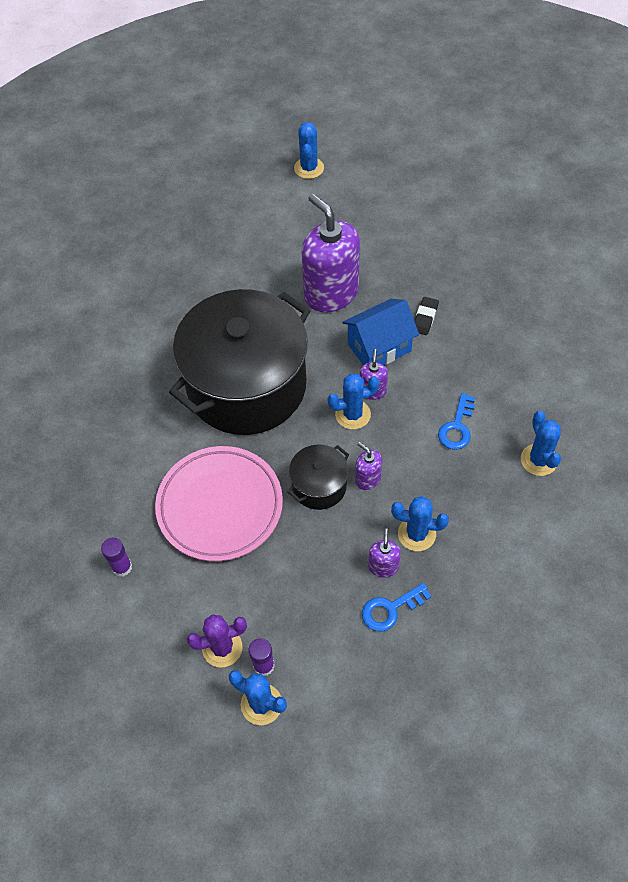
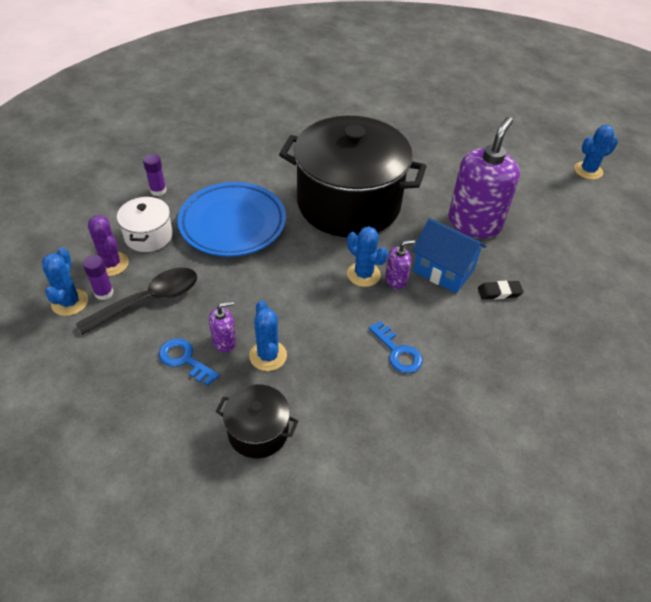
camera: 60 degrees right, 10 degrees down
pink plate [155,446,283,561] -> blue plate [177,182,286,257]
black pot [288,445,349,510] -> black pot moved to [216,384,298,458]
purple soap dispenser [355,442,382,490] -> none
blue key [438,393,475,450] -> blue key turned 120 degrees counterclockwise [369,321,423,373]
blue cactus [521,411,561,476] -> none
none -> black spoon [76,267,197,335]
none -> white pot [117,196,173,252]

